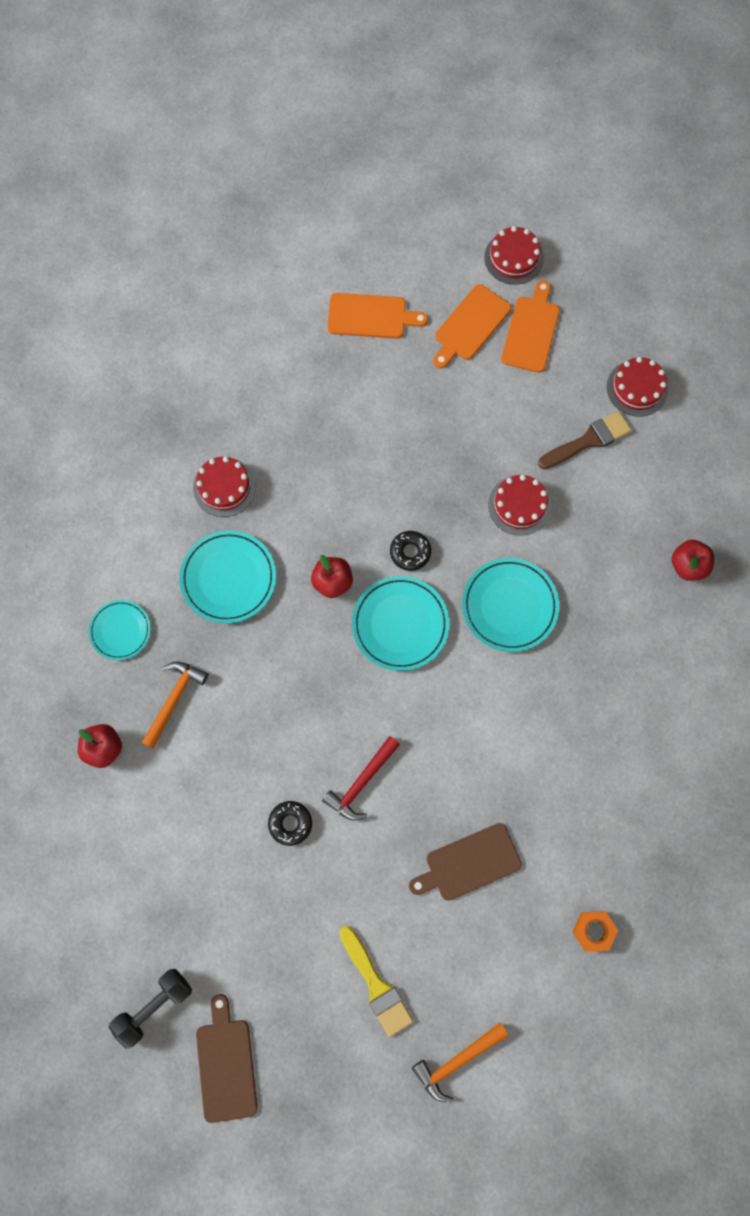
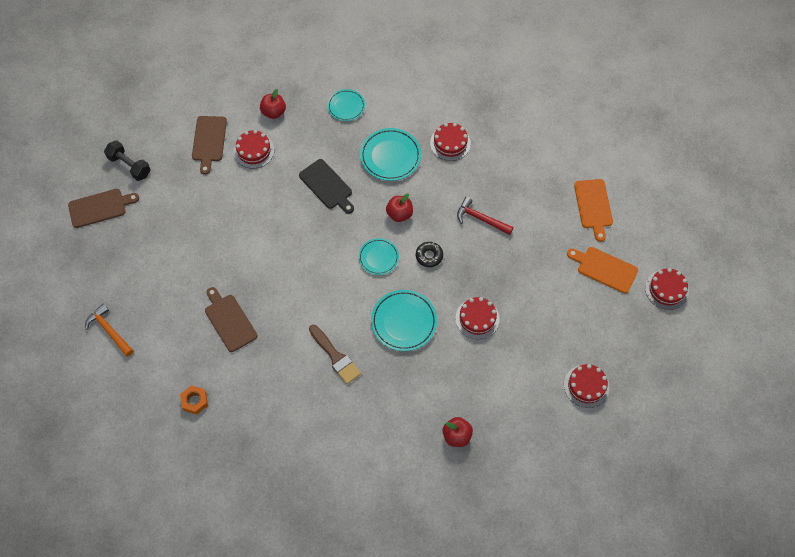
camera: 80 degrees right, 10 degrees down
orange hammer [141,662,208,749] -> none
black donut [268,801,312,846] -> none
red hammer [322,736,400,821] -> red hammer moved to [457,197,513,235]
yellow brush [340,926,413,1037] -> none
turquoise plate [352,576,449,671] -> turquoise plate [358,238,399,275], size x0.63
orange cutting board [501,280,560,373] -> none
brown brush [538,411,632,469] -> brown brush moved to [309,325,361,384]
none -> brown cutting board [192,116,227,175]
none -> red cake [234,130,274,169]
none -> black cutting board [299,159,354,214]

